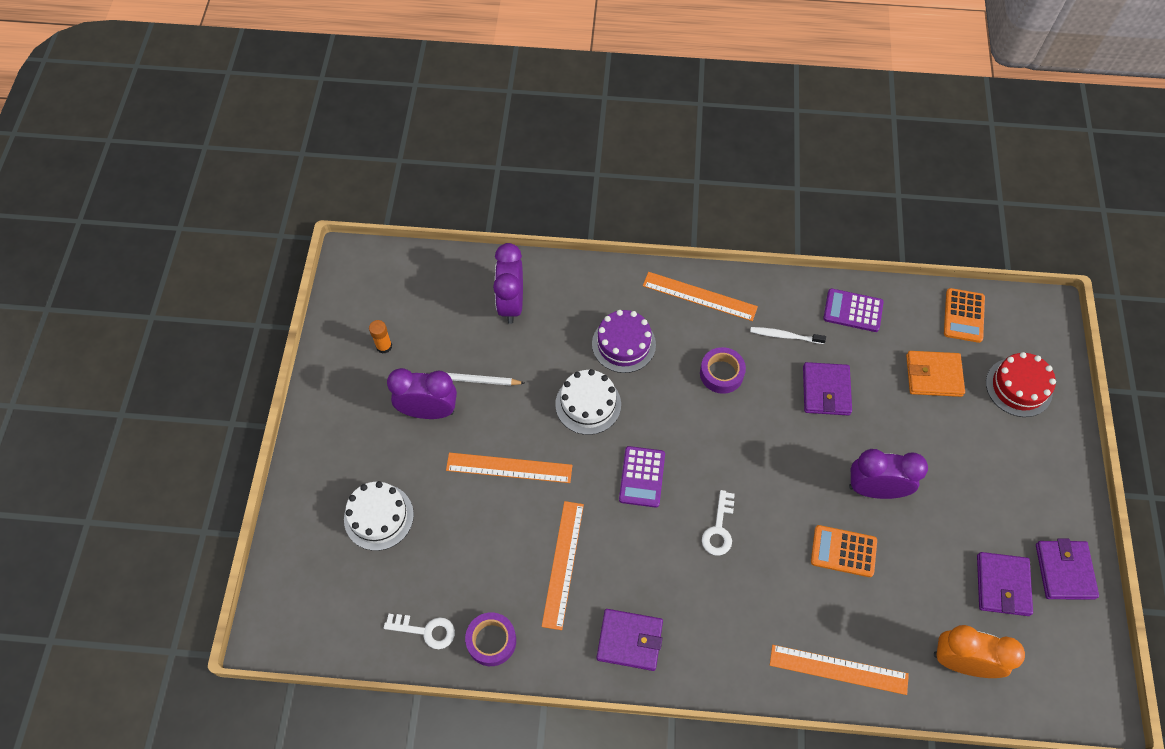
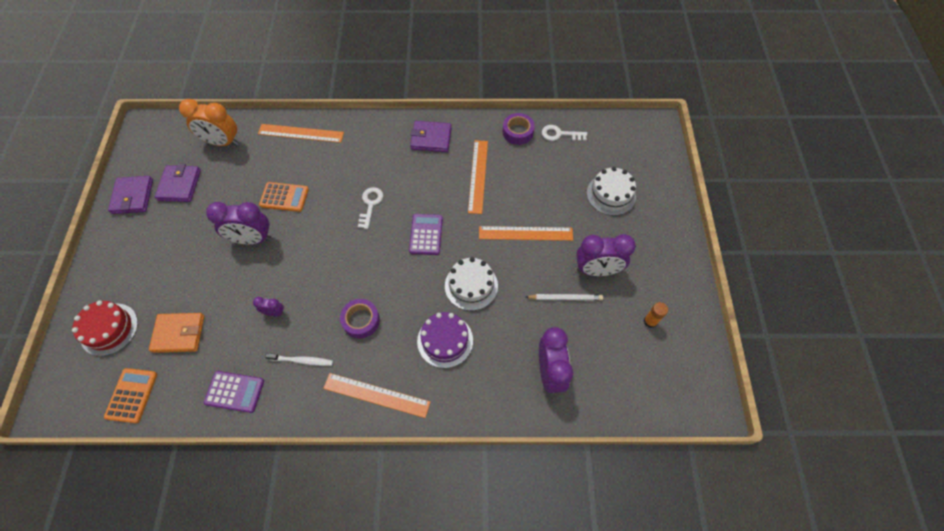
camera: 175 degrees right, 0 degrees up
purple wallet [803,362,852,416] -> purple clock [253,297,284,316]

